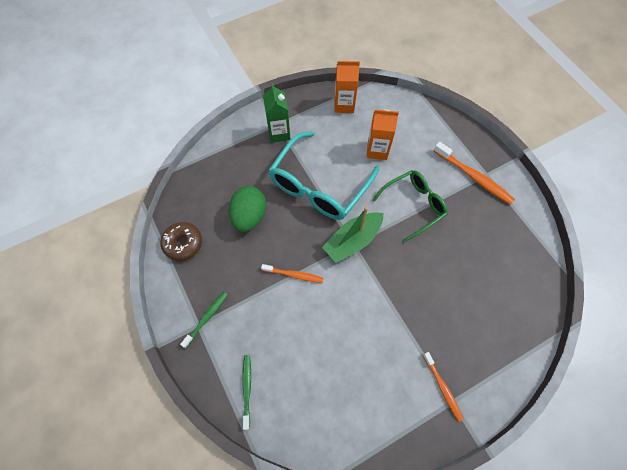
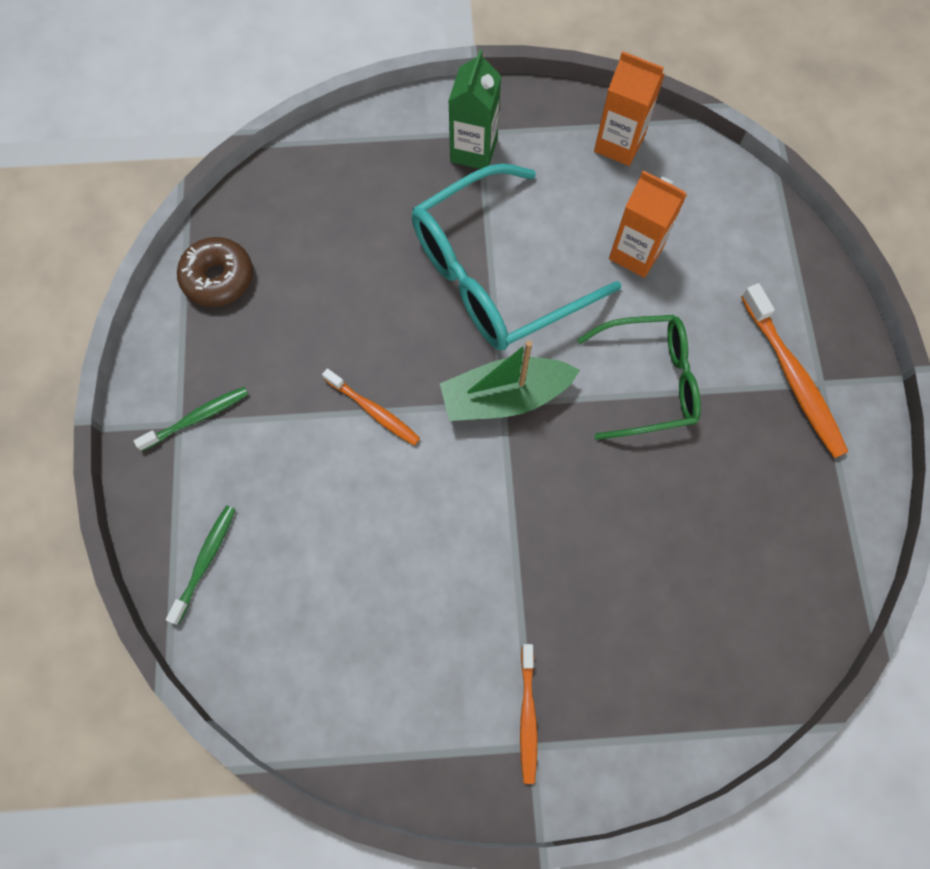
camera: 25 degrees right, 5 degrees up
green egg [229,186,266,232] -> none

